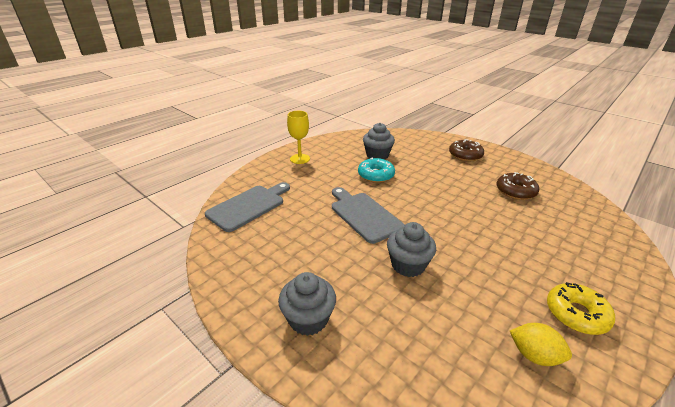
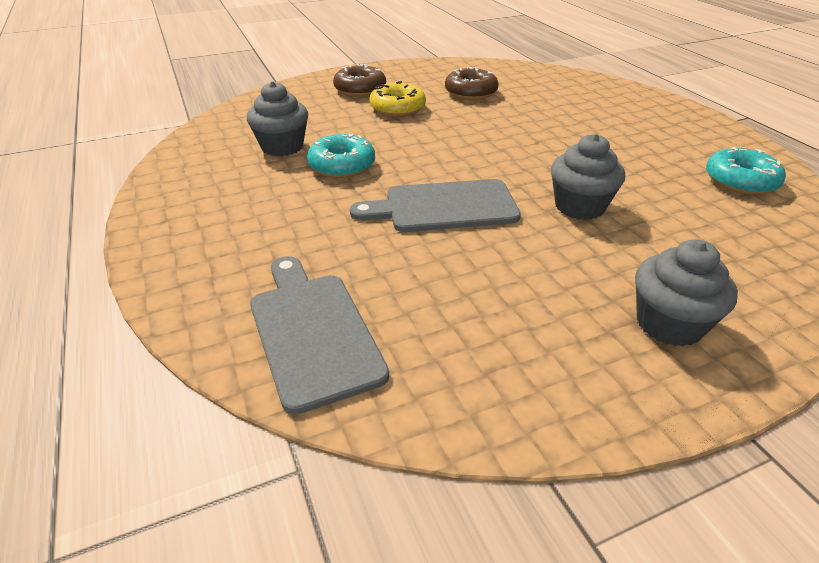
camera: 65 degrees left, 5 degrees up
yellow goblet [287,111,310,164] -> none
yellow lemon [510,323,572,366] -> turquoise donut [706,146,786,195]
yellow donut [547,282,615,335] -> yellow donut moved to [369,81,426,117]

